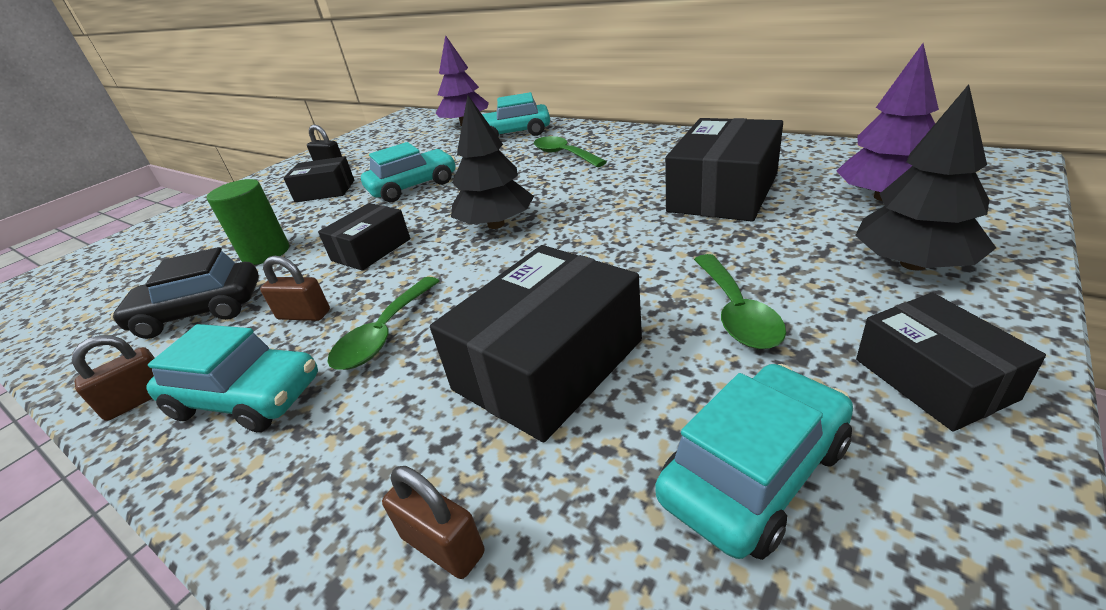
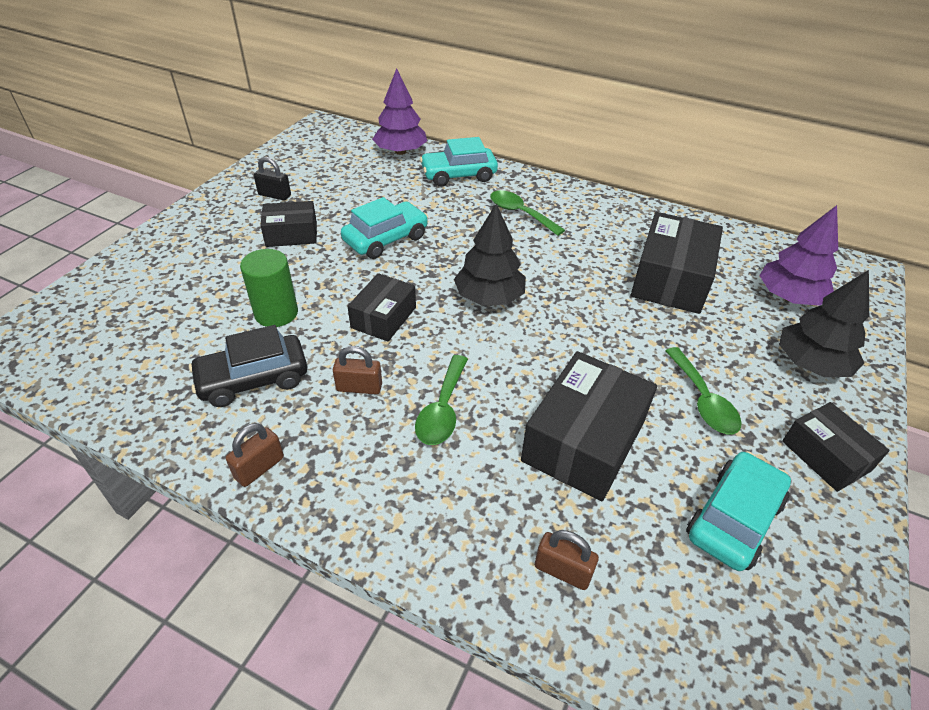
camera: 15 degrees left, 10 degrees up
turquoise car [146,324,318,432] -> none

